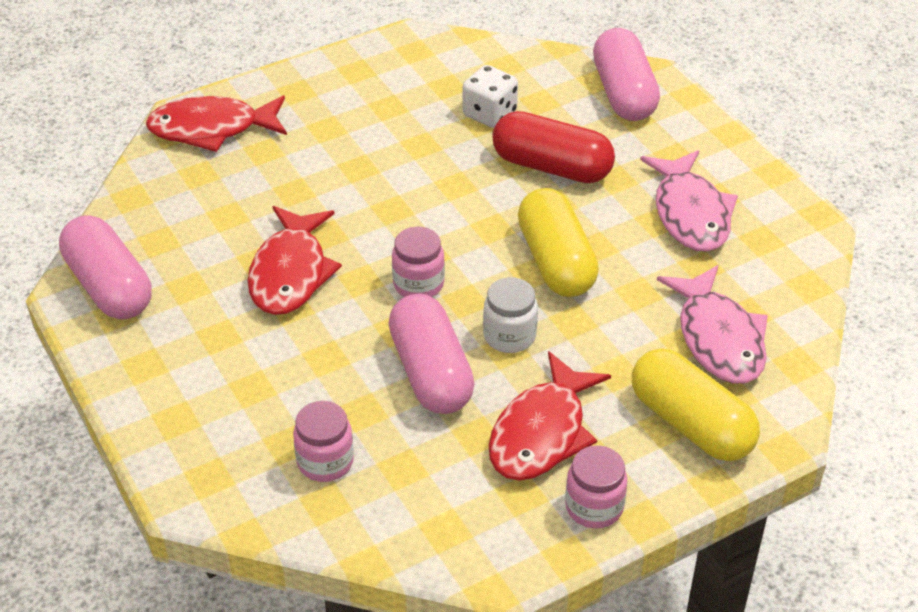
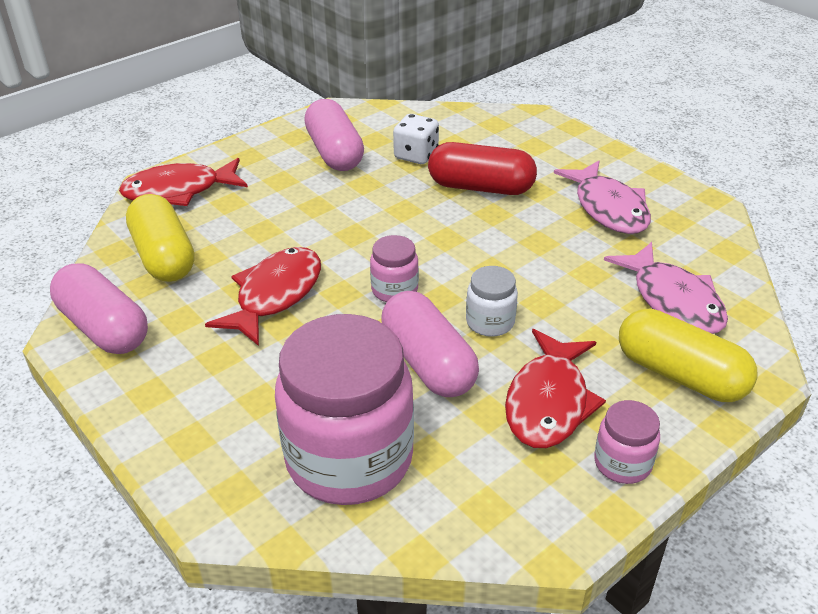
camera: 10 degrees left, 5 degrees down
red fish [248,206,342,315] -> red fish turned 150 degrees counterclockwise [205,247,321,346]
pink jar [293,401,354,482] -> pink jar [275,314,414,505], size x2.22
yellow capsule [518,188,599,297] -> yellow capsule moved to [126,194,195,282]
pink capsule [593,28,660,121] -> pink capsule moved to [304,99,364,171]

